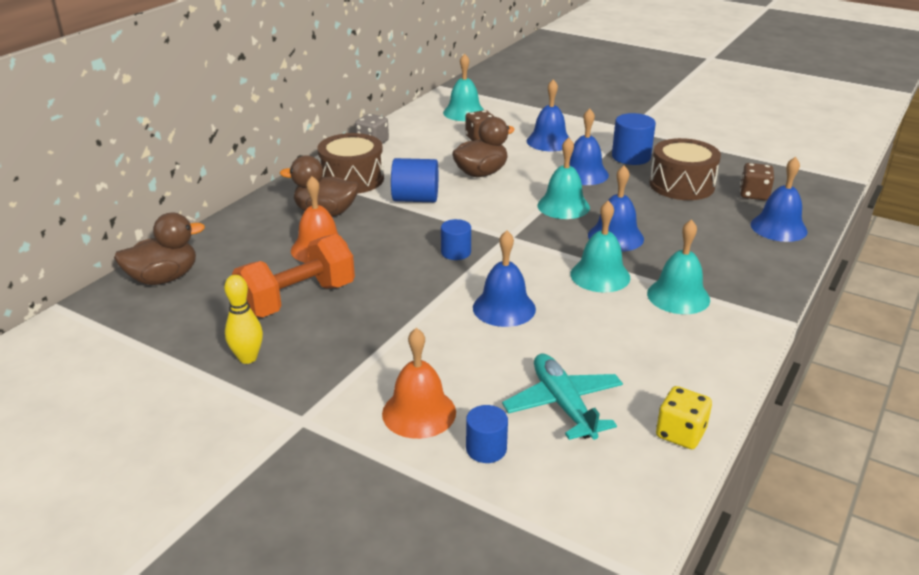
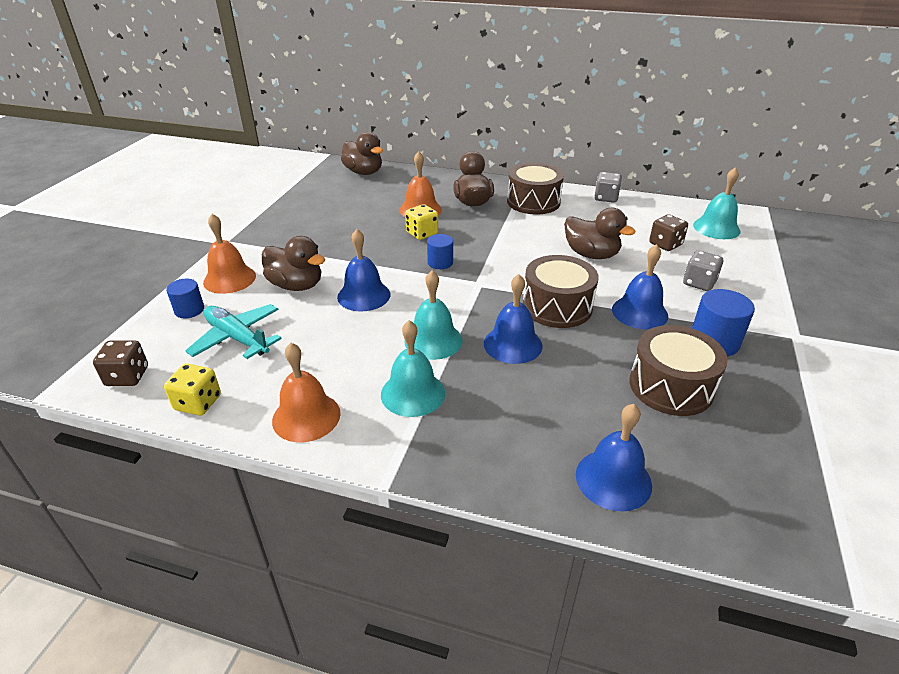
camera: 75 degrees right, 5 degrees up
yellow bowling pin [224,275,263,364] -> none
orange dumbbell [232,234,355,318] -> none
blue cylinder [391,158,438,202] -> none
turquoise plane [502,354,623,440] -> turquoise plane turned 105 degrees counterclockwise [185,304,282,359]
blue bell [527,79,569,151] -> grey dice [683,251,723,291]
turquoise bell [537,137,590,219] -> brown drum [523,255,599,328]
brown dice [740,163,774,200] -> brown dice moved to [93,340,148,386]
none -> brown duck [262,236,325,291]
none -> orange bell [272,343,341,442]
none -> yellow dice [405,204,438,240]

